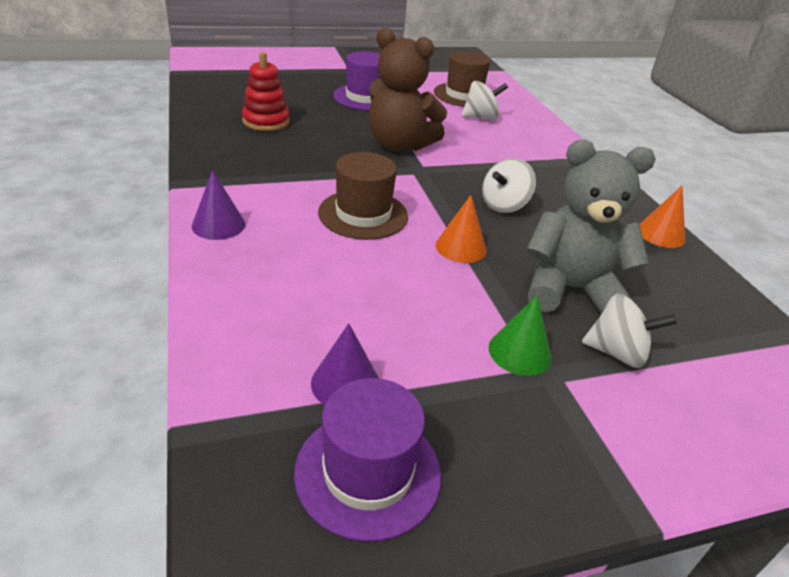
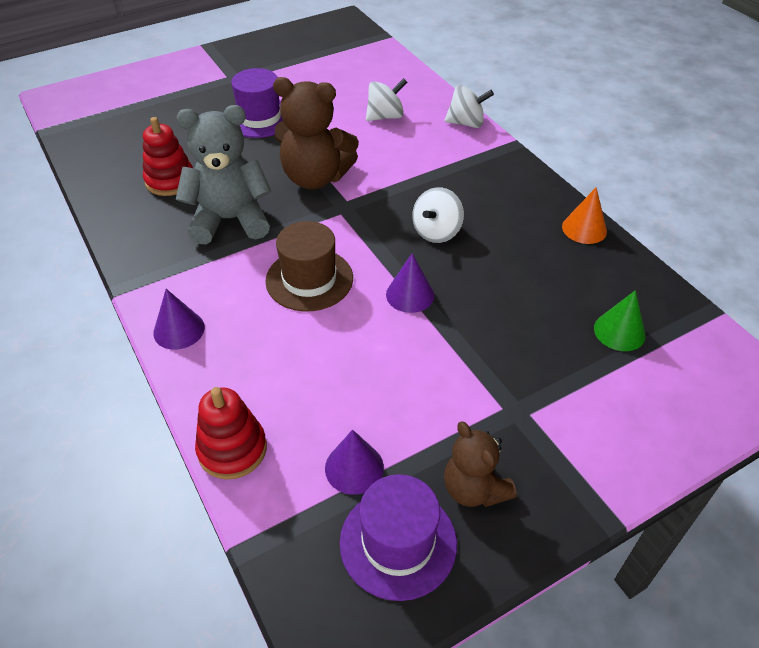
camera: 10 degrees left, 10 degrees up
brown hat [434,51,490,107] -> none
orange cone [435,195,486,263] -> purple cone [386,253,434,313]
green cone [489,295,551,376] -> green cone moved to [594,290,646,351]
grey teddy bear [526,140,656,314] -> grey teddy bear moved to [176,105,272,245]
white spinning top [582,293,677,368] -> white spinning top moved to [445,85,494,128]
none -> red stacking toy [195,387,267,479]
none -> brown teddy bear [444,422,517,507]

